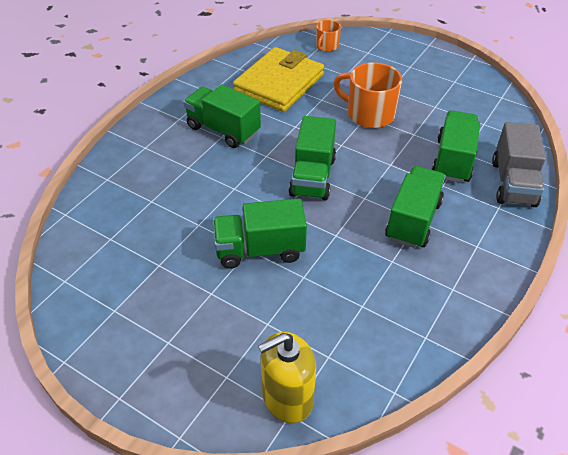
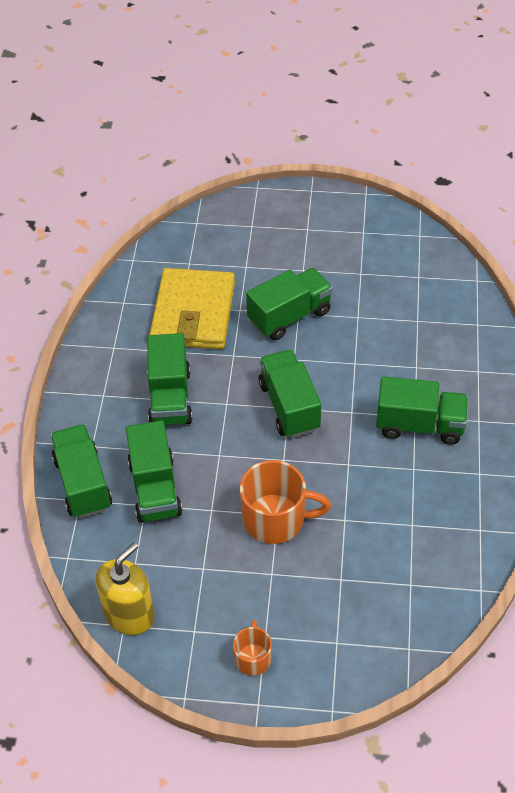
camera: 155 degrees right, 5 degrees up
yellow wallet [233,47,324,112] -> yellow wallet moved to [150,268,235,349]
yellow soap dispenser [258,332,316,423] -> yellow soap dispenser moved to [96,542,154,635]
orange mug [316,20,341,52] -> orange mug moved to [233,620,272,676]
grey truck [492,122,546,207] -> green truck [50,424,112,518]

